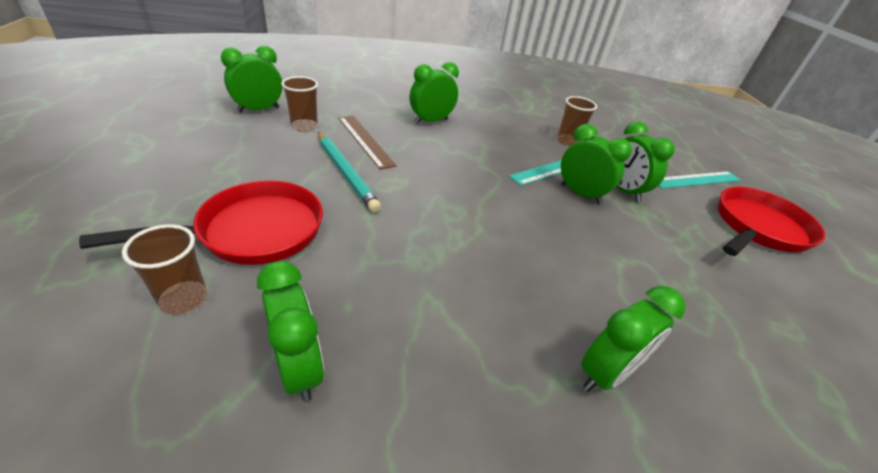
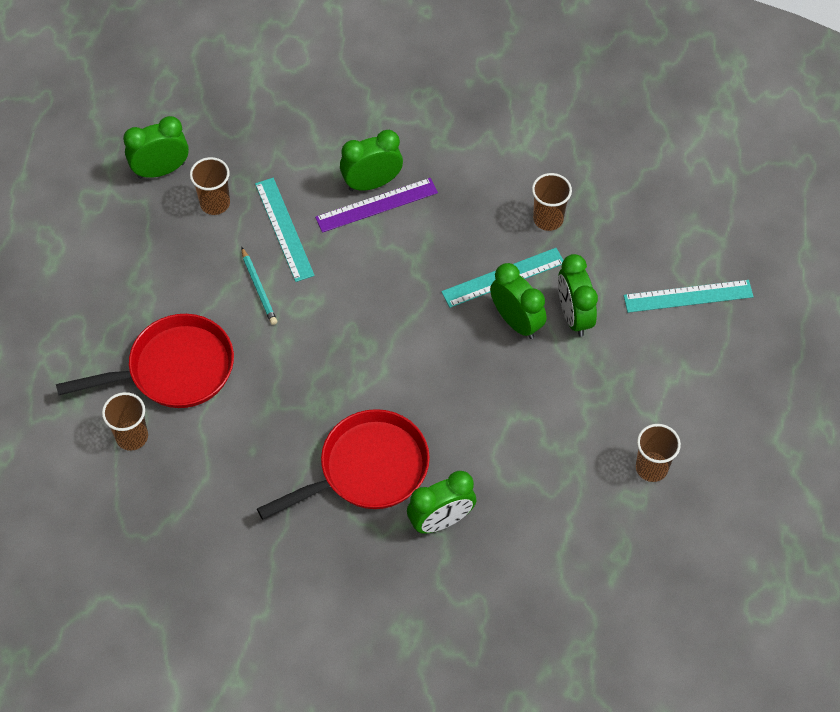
camera: 15 degrees right, 20 degrees up
green clock [257,261,324,401] -> none
turquoise pencil [318,132,381,213] -> turquoise pencil [241,247,277,325], size x0.61
brown ruler [338,116,397,170] -> turquoise ruler [255,178,315,282]
red pan [718,187,825,256] -> red pan moved to [257,409,430,520]
none -> purple ruler [315,178,438,233]
none -> brown cup [636,424,681,482]

